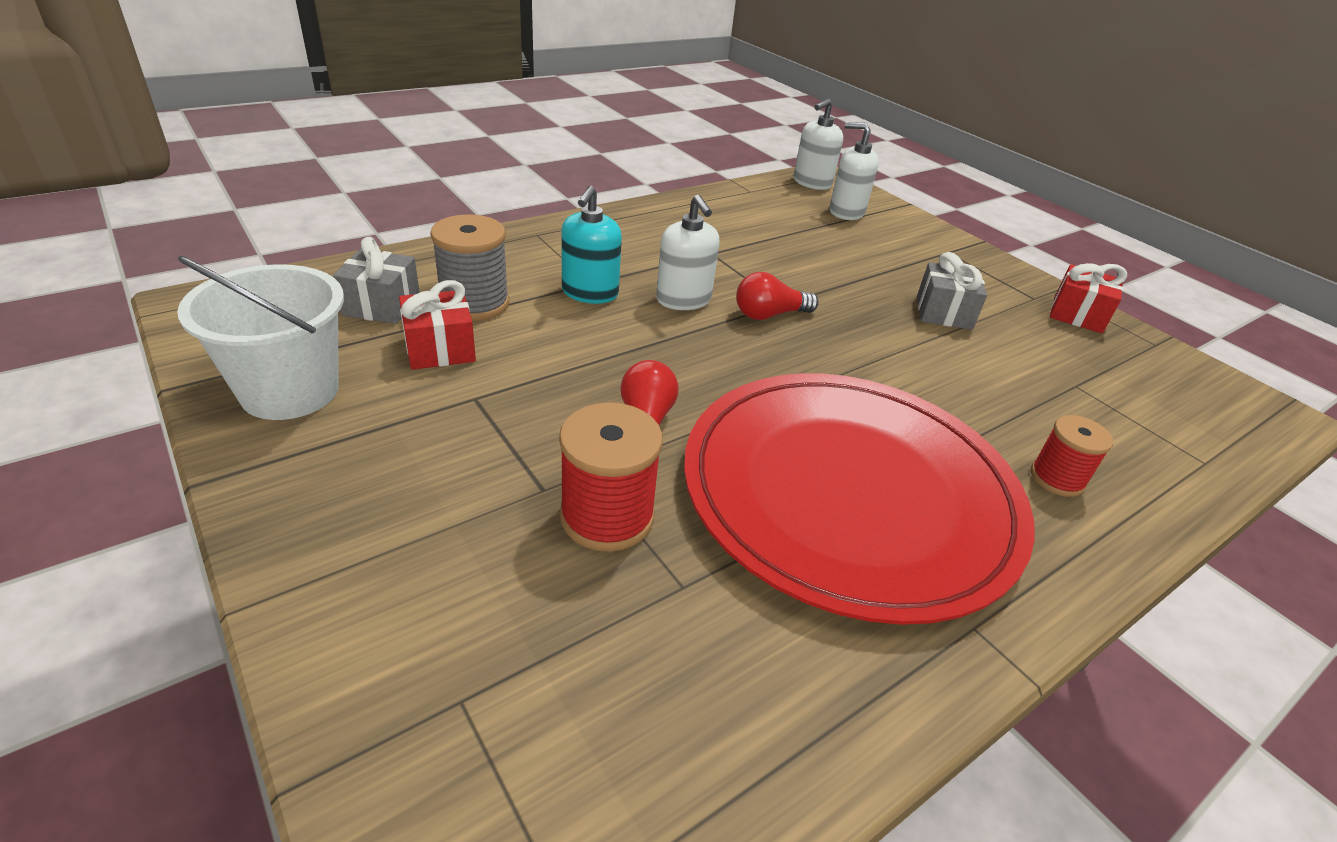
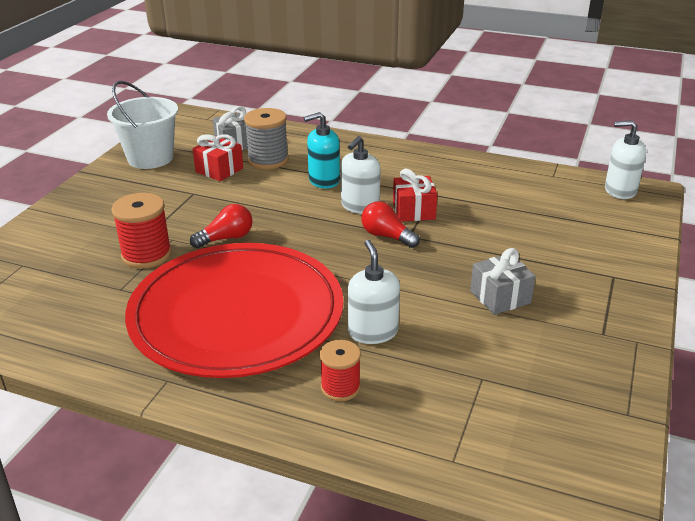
camera: 60 degrees right, 5 degrees down
white soap dispenser [829,122,879,220] -> white soap dispenser moved to [348,240,400,344]
red gift [1050,263,1127,333] -> red gift moved to [393,169,437,222]

